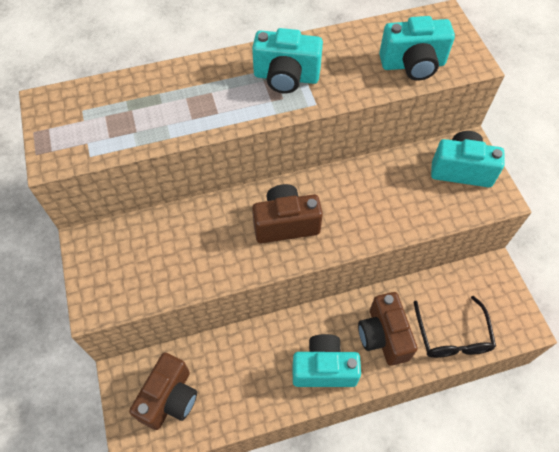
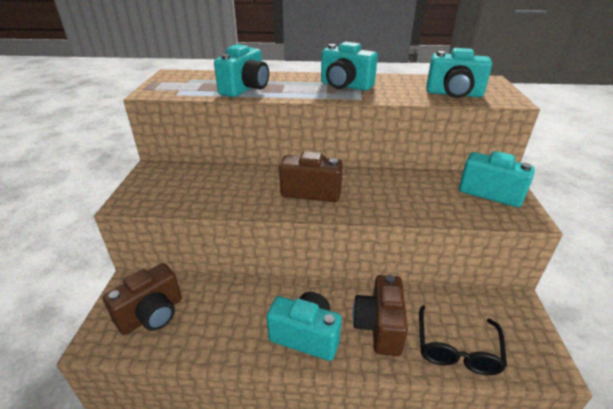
camera: 20 degrees right, 25 degrees down
none -> turquoise camera [214,44,269,97]

